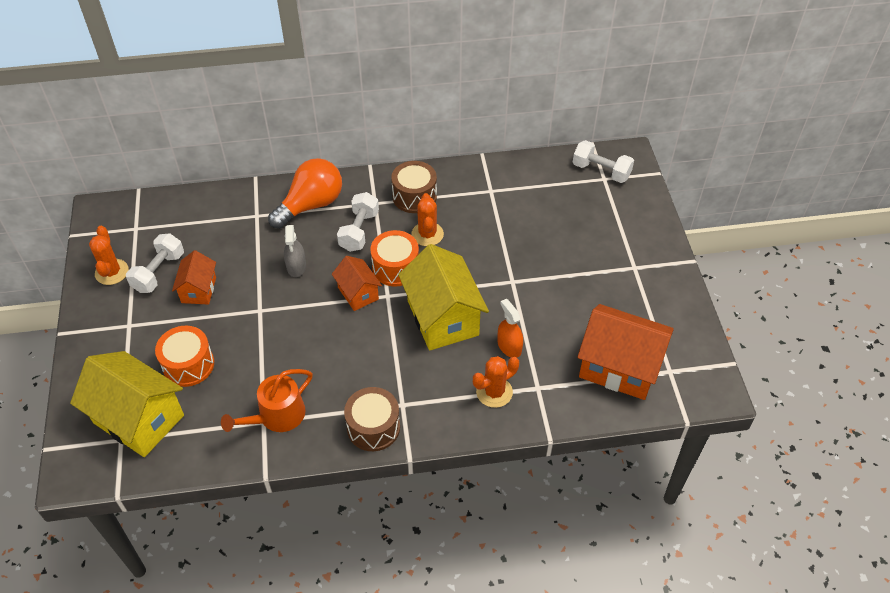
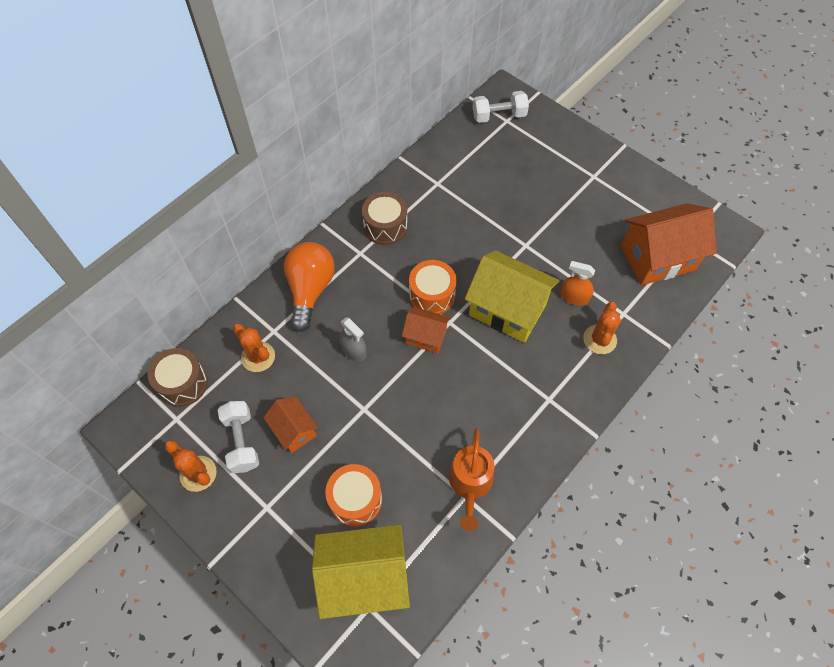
camera: 40 degrees left, 10 degrees up
white dumbbell [337,192,379,252] -> none
brown drum [344,387,400,451] -> brown drum moved to [148,348,208,407]
orange cactus [411,193,444,246] -> orange cactus moved to [233,324,275,372]

